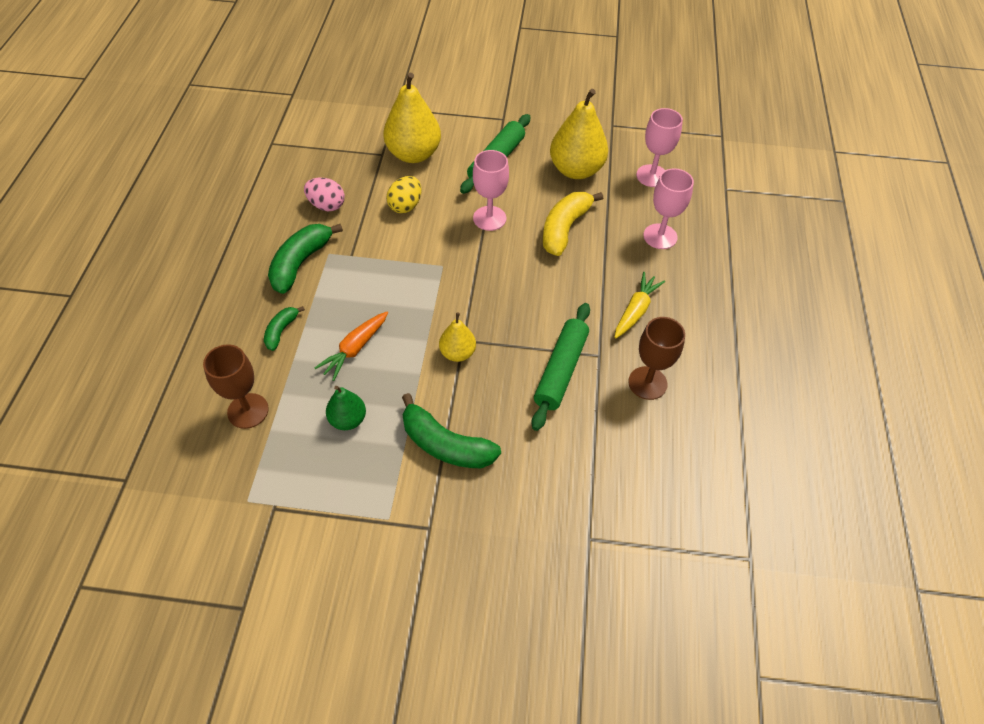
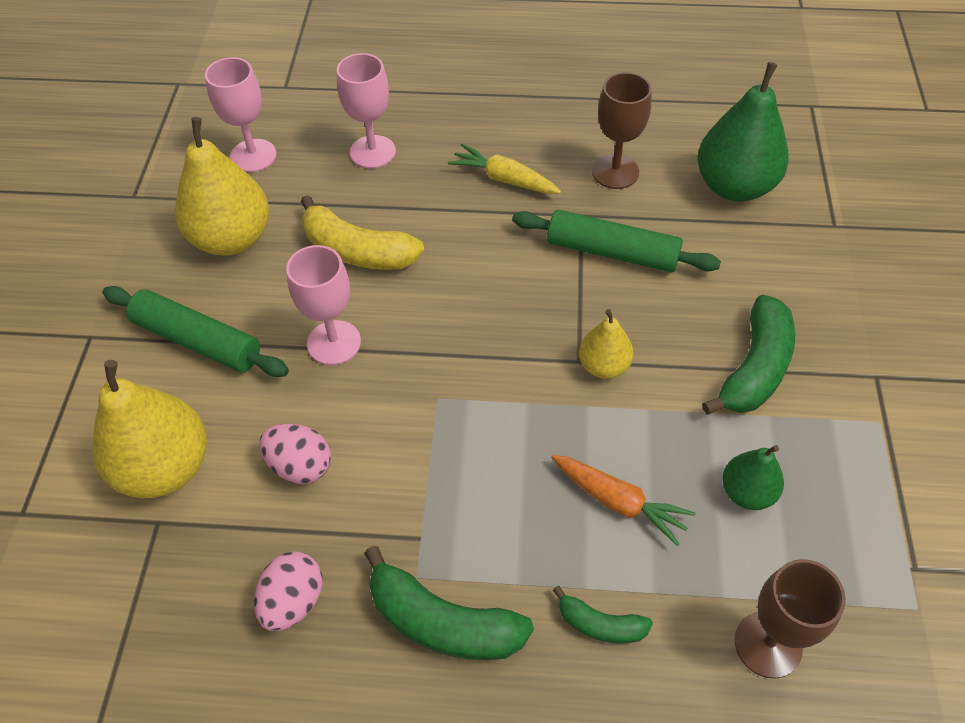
camera: 90 degrees left, 0 degrees up
yellow egg [386,176,421,213] -> pink egg [259,423,331,484]
none -> green pear [697,62,789,202]

